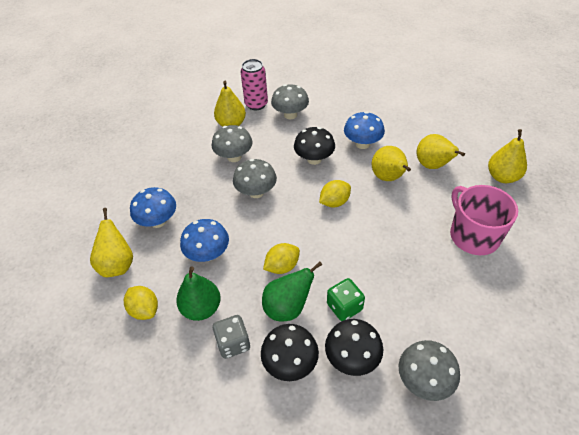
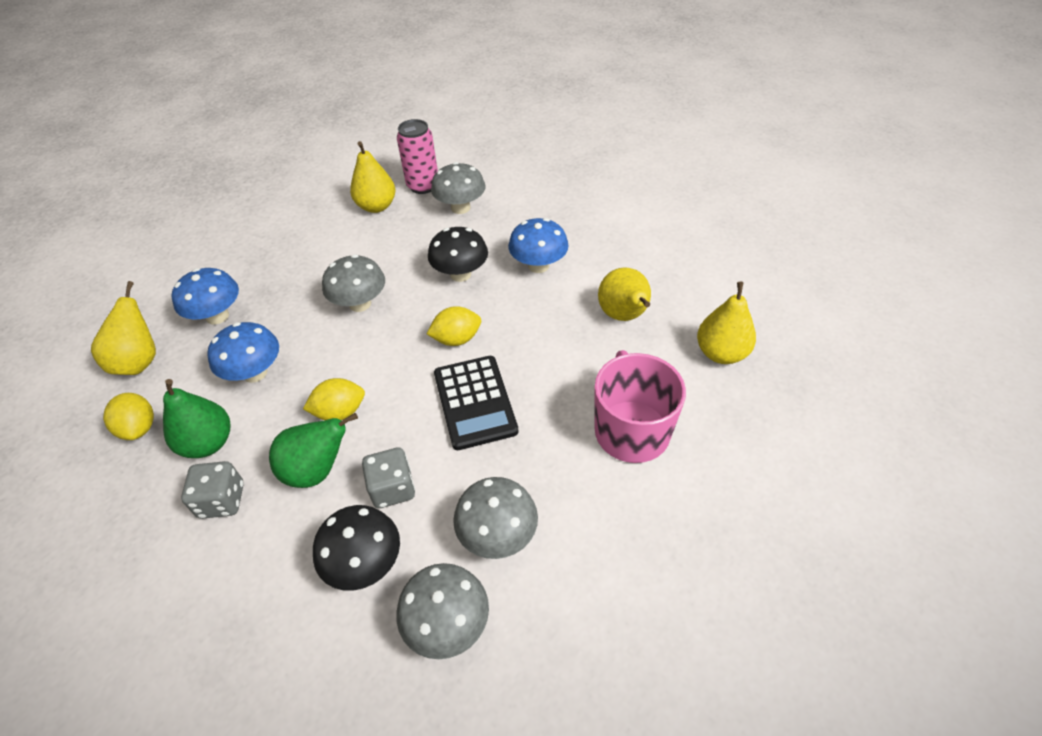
camera: 15 degrees right, 0 degrees up
grey mushroom [212,125,253,162] -> grey mushroom moved to [453,477,538,559]
black mushroom [261,324,319,381] -> none
green dice [327,278,365,321] -> grey dice [362,448,415,508]
yellow pear [372,146,411,181] -> none
none -> black calculator [434,356,518,450]

